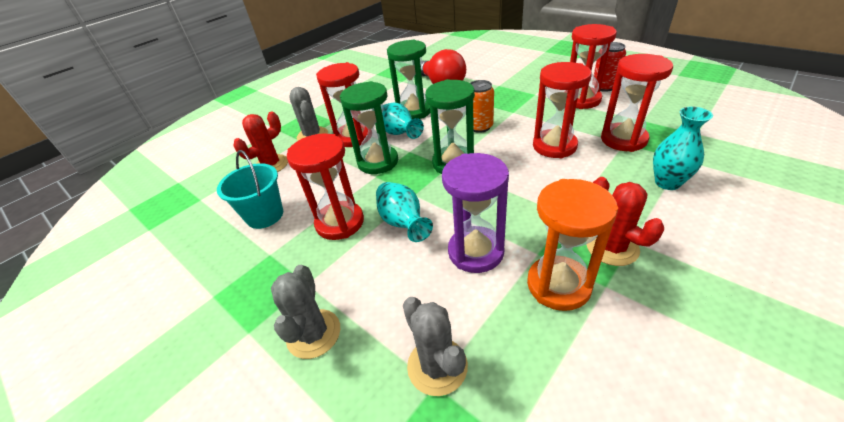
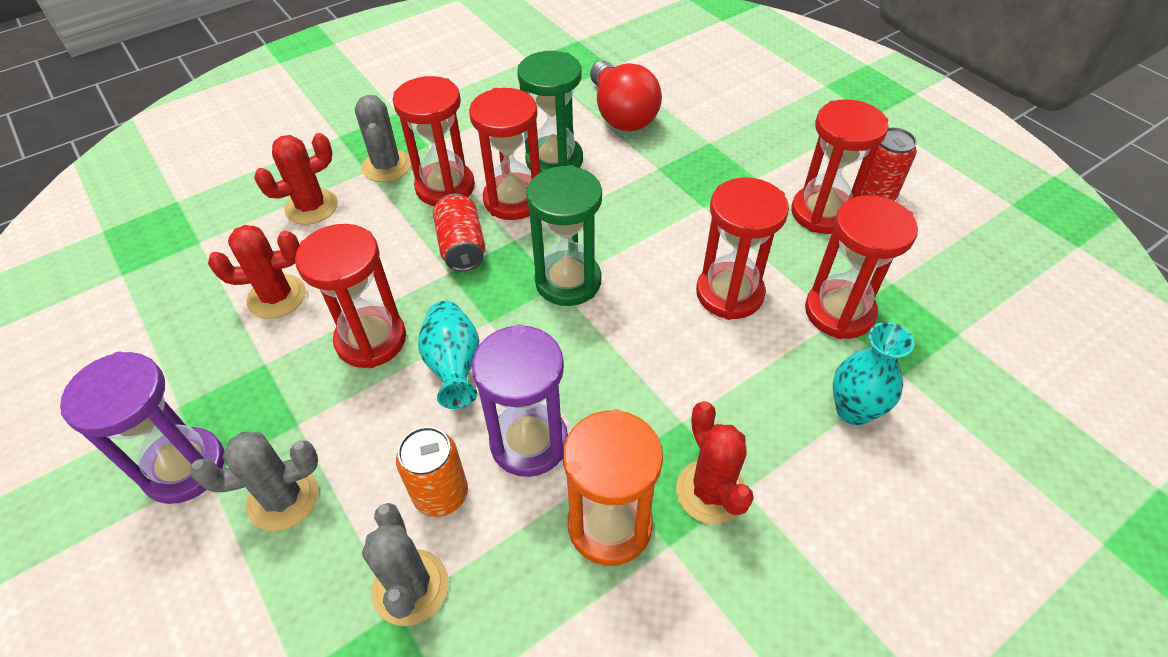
camera: 10 degrees right, 10 degrees up
turquoise bucket [217,150,283,229] -> red cactus [208,225,306,319]
grey cactus [271,265,340,359] -> grey cactus turned 60 degrees clockwise [190,432,318,531]
green hourglass [340,81,398,174] -> red can [433,194,486,271]
turquoise vase [382,102,424,139] -> red hourglass [469,88,540,220]
orange can [470,80,494,133] -> orange can moved to [396,427,468,517]
none -> purple hourglass [60,352,224,504]

